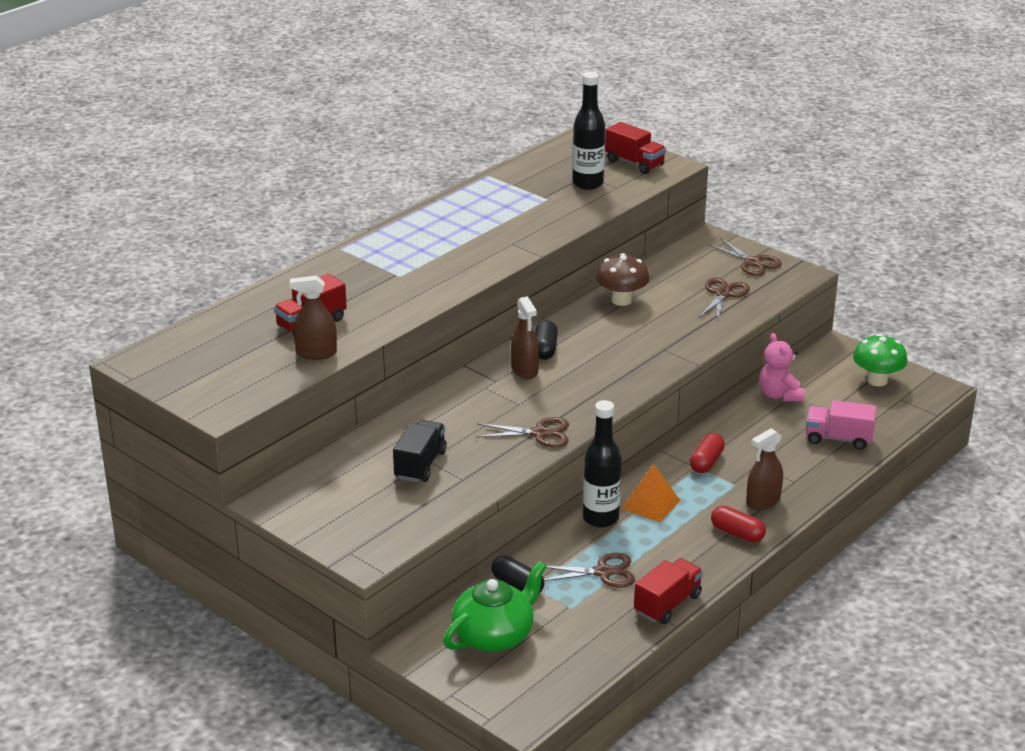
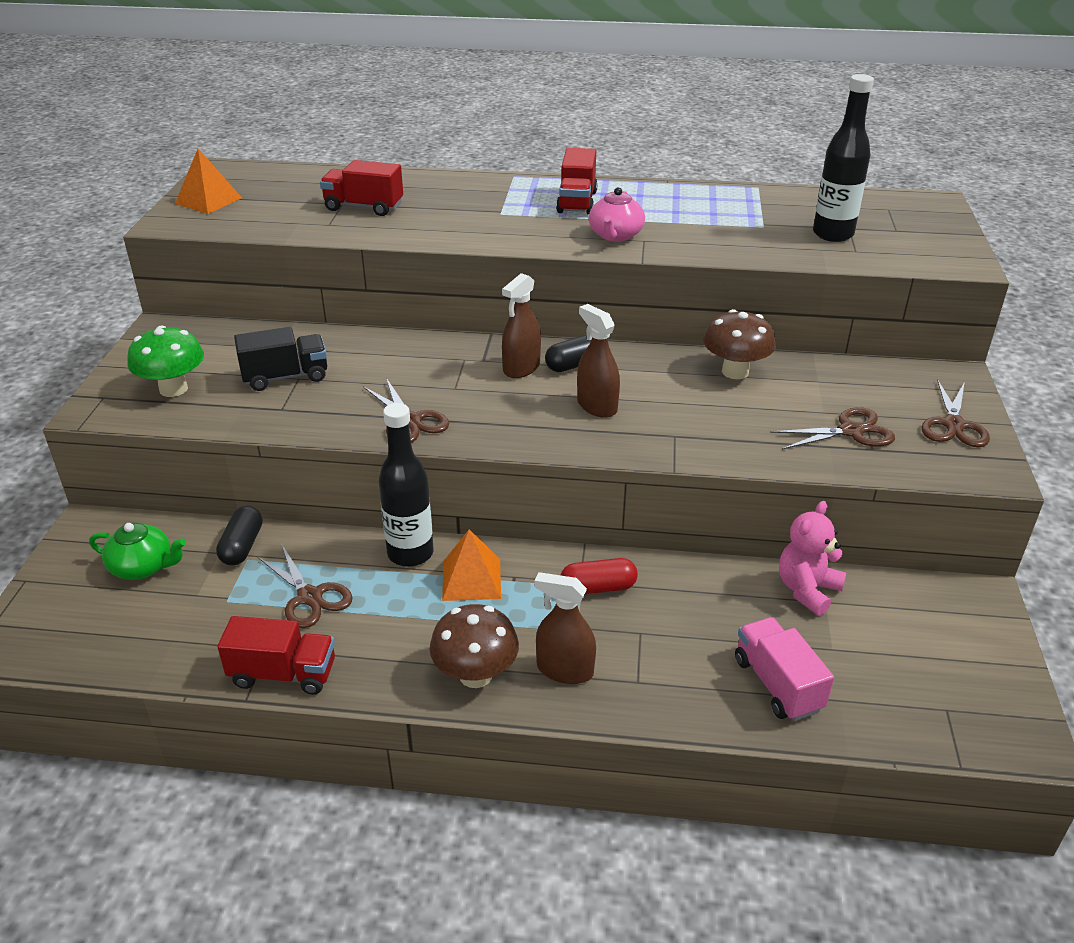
camera: 55 degrees right, 5 degrees up
brown spray bottle [290,276,337,360] -> brown spray bottle moved to [577,304,620,418]
green teapot [443,561,547,652] -> green teapot [89,523,186,580], size x0.66
red truck [605,122,666,174] -> red truck moved to [556,148,598,215]
red capsule [711,506,766,543] -> brown mushroom [430,604,519,688]
green mushroom [853,334,908,386] -> green mushroom moved to [127,325,204,397]
none -> orange pyramid [175,149,242,214]
none -> pink teapot [589,187,645,242]

